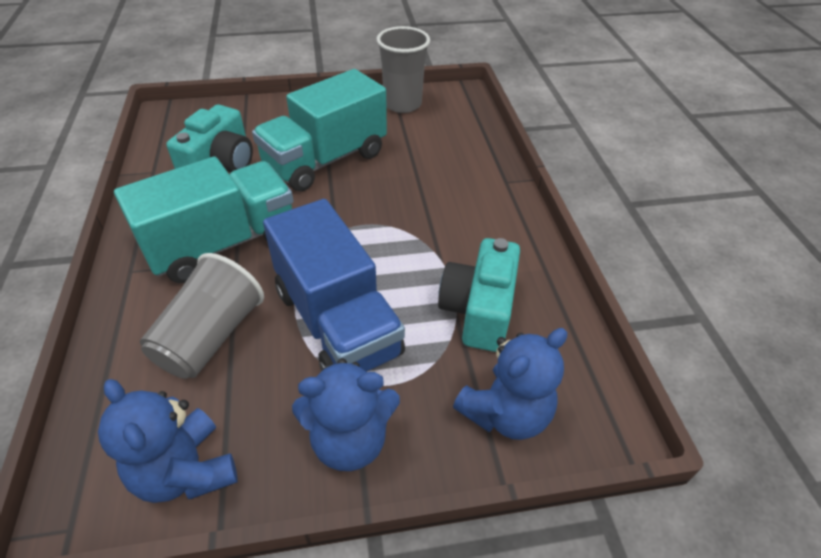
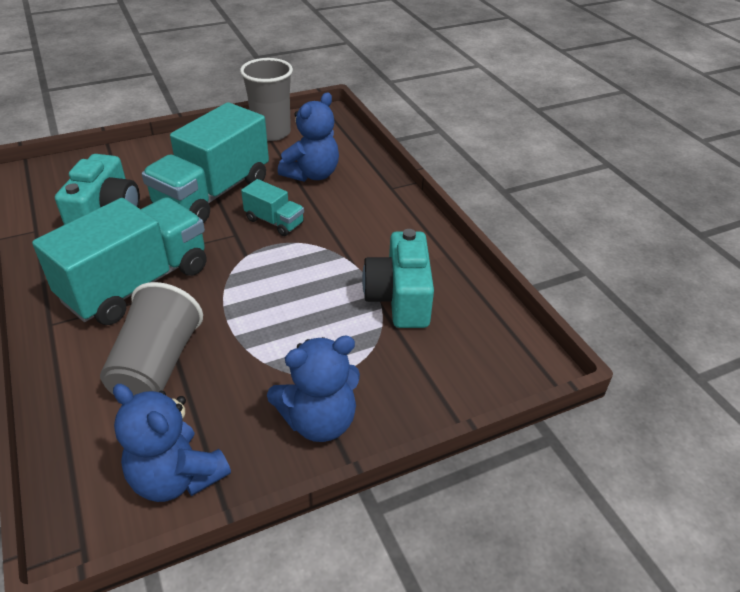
camera: 15 degrees left, 5 degrees down
blue truck [263,199,405,372] -> none
blue teddy bear [453,328,567,440] -> blue teddy bear moved to [278,93,339,182]
none -> turquoise truck [241,179,304,236]

